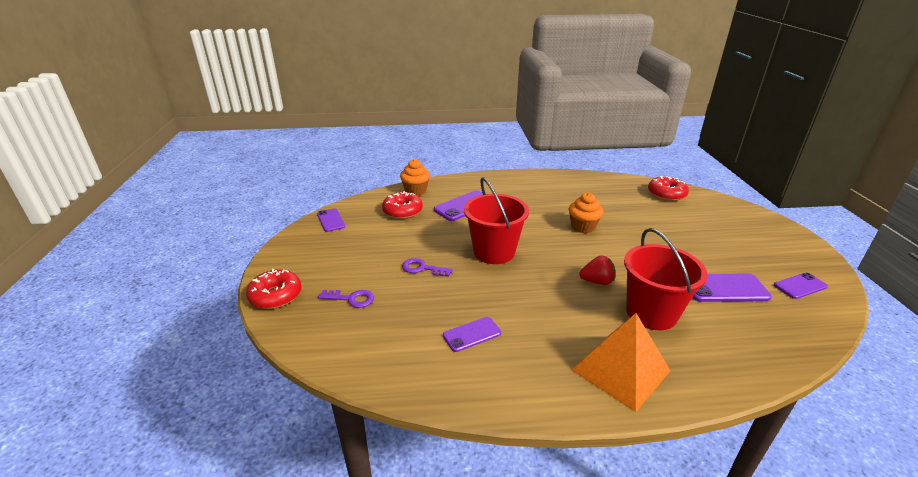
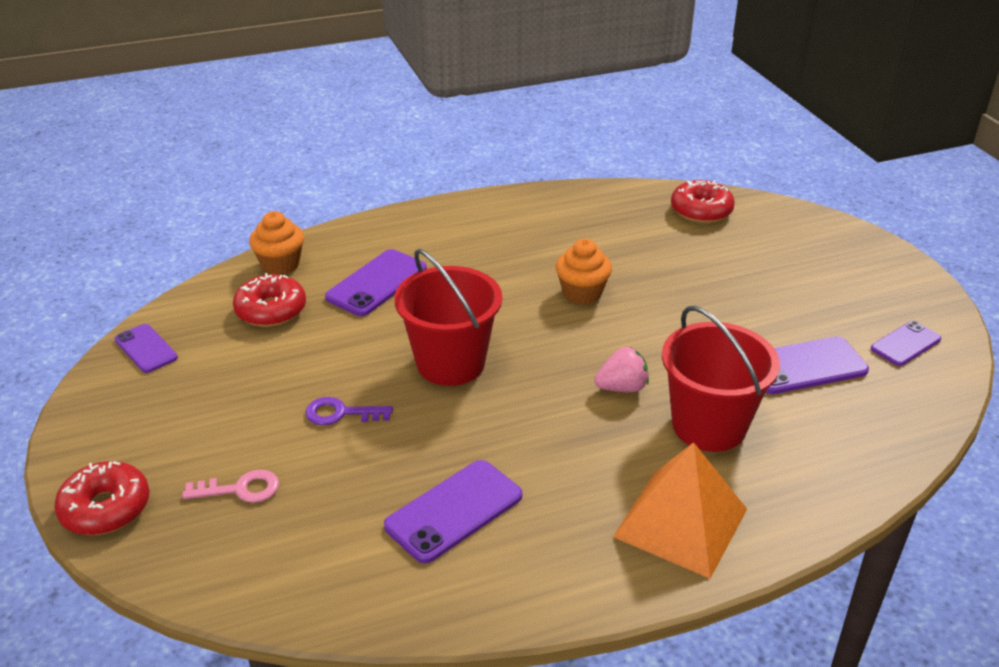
camera: 15 degrees left, 5 degrees up
purple key [318,290,374,308] -> pink key [182,469,279,503]
purple phone [443,317,501,352] -> purple phone [384,460,522,564], size x1.56
red strawberry [579,255,615,285] -> pink strawberry [594,347,649,392]

